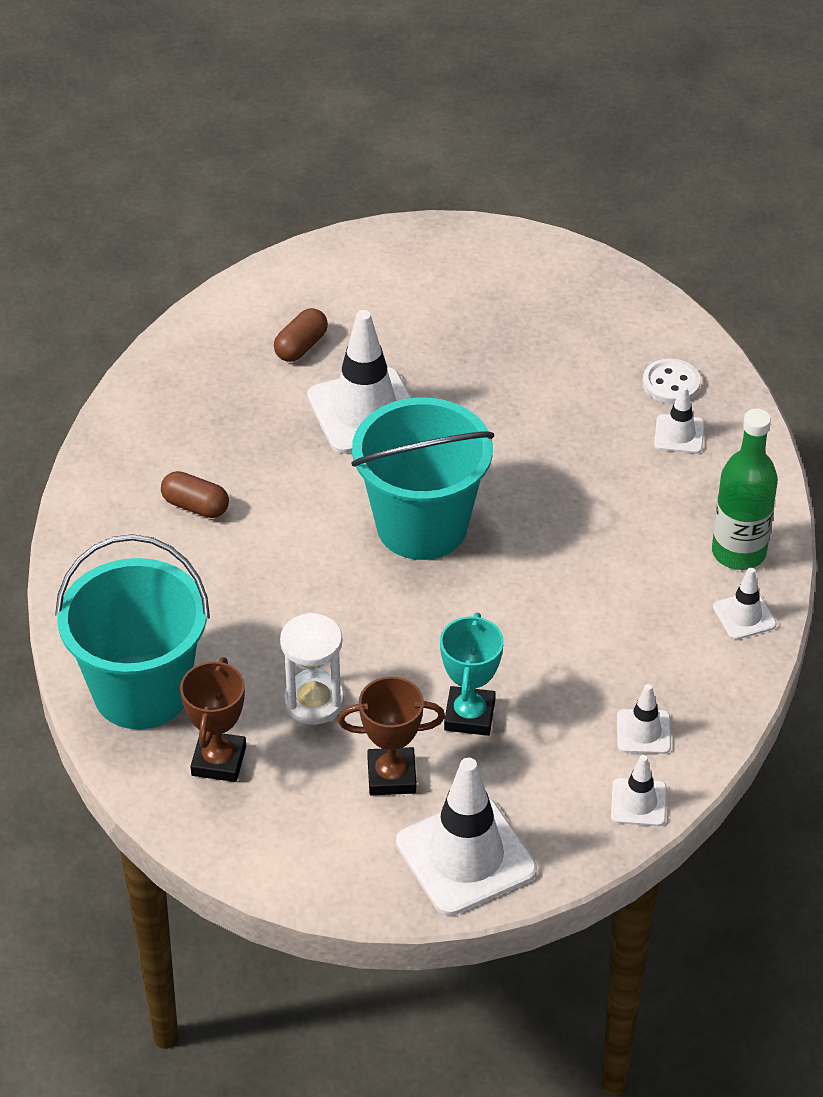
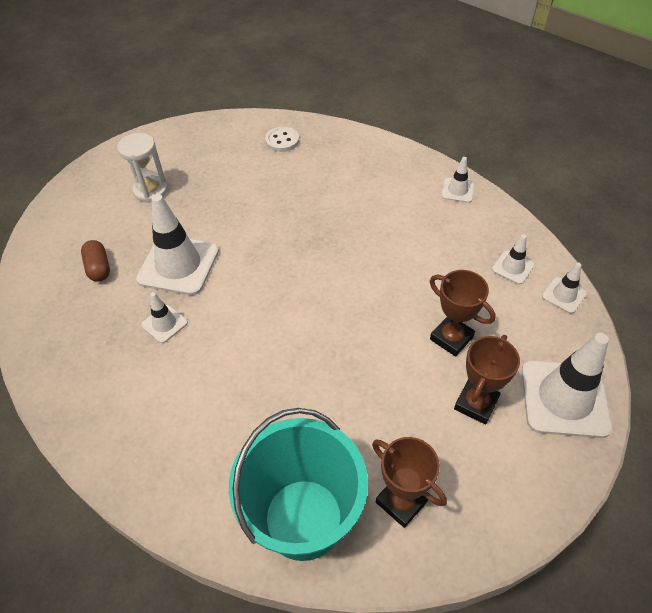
camera: 55 degrees left, 5 degrees up
brown capsule [161,471,229,518] -> none
white hourglass [280,613,344,725] -> white hourglass moved to [117,133,168,203]
turquoise bucket [352,397,494,560] -> none
turquoise trophy [440,612,504,736] -> brown trophy [430,270,496,357]
white traffic cone [654,386,705,453] -> white traffic cone moved to [141,292,188,343]
green bottle [712,409,778,570] -> none

